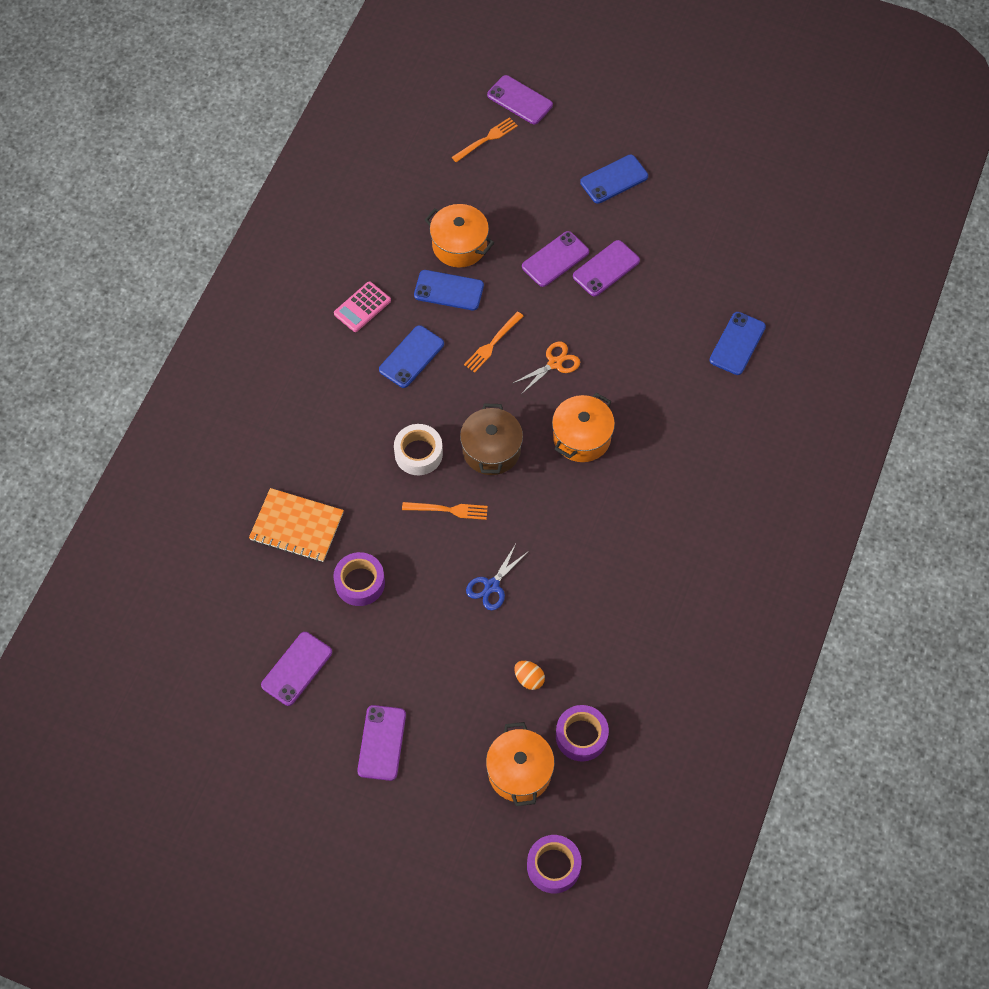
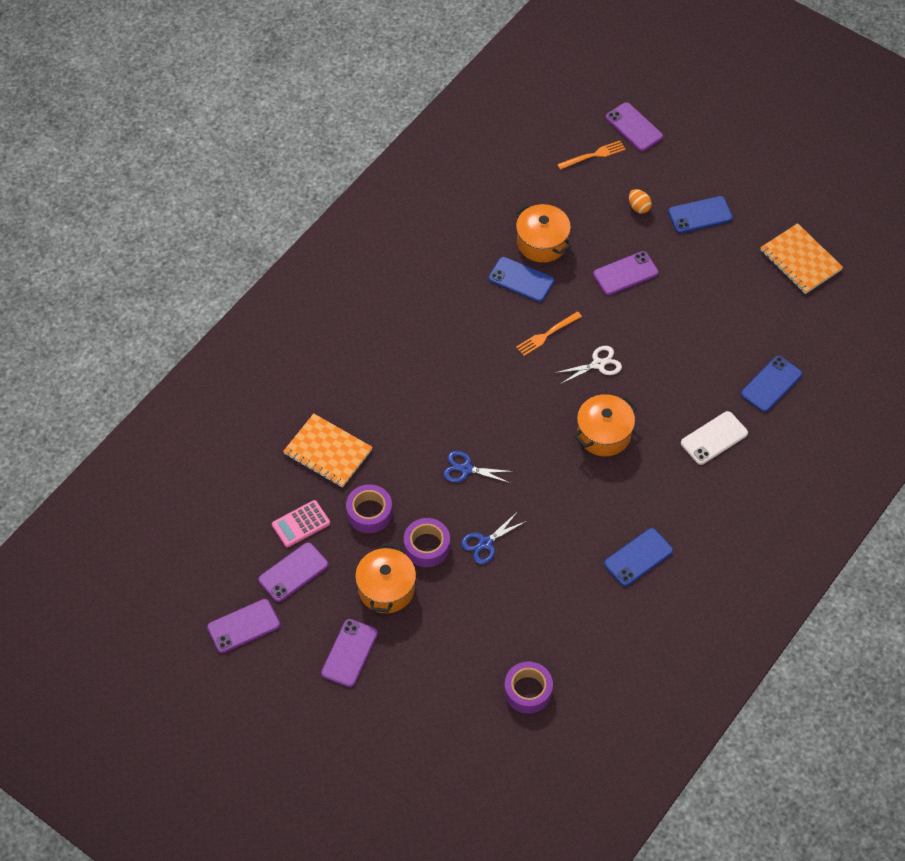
camera: 15 degrees right, 5 degrees down
pink calculator [334,281,391,332] -> pink calculator moved to [272,500,330,547]
blue phone [379,325,444,388] -> blue phone moved to [604,528,673,586]
white tape [394,424,443,475] -> none
orange fork [402,502,488,520] -> blue scissors [443,451,514,483]
brown pot [460,403,523,475] -> none
orange pot [486,722,555,806] -> orange pot moved to [355,543,416,613]
orange scissors [512,342,580,393] -> white scissors [555,346,622,384]
orange egg [514,661,545,690] -> orange egg moved to [629,189,652,214]
purple tape [527,835,582,893] -> purple tape moved to [404,518,450,567]
purple phone [573,240,640,296] -> purple phone moved to [207,599,280,653]
none -> white phone [681,411,748,465]
none -> orange notebook [760,223,843,294]

